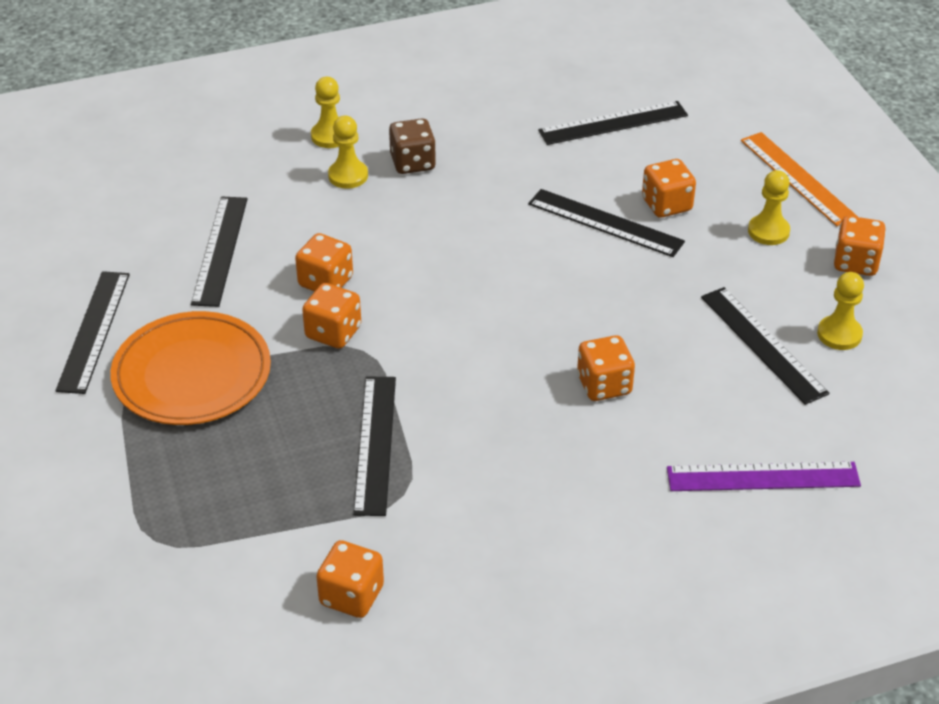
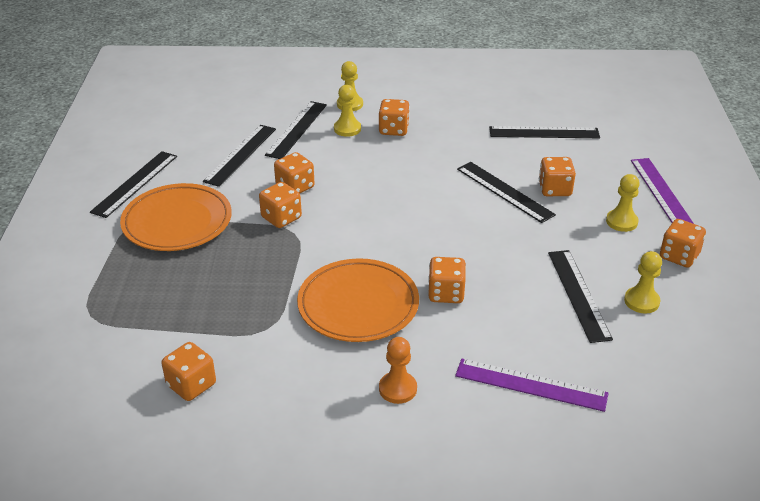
camera: 20 degrees right, 5 degrees down
black ruler [353,377,396,516] -> black ruler moved to [265,101,327,159]
brown dice [389,118,436,174] -> orange dice [379,99,410,136]
orange ruler [741,132,858,226] -> purple ruler [631,158,694,224]
none -> orange plate [297,258,419,342]
none -> orange pawn [379,337,417,404]

